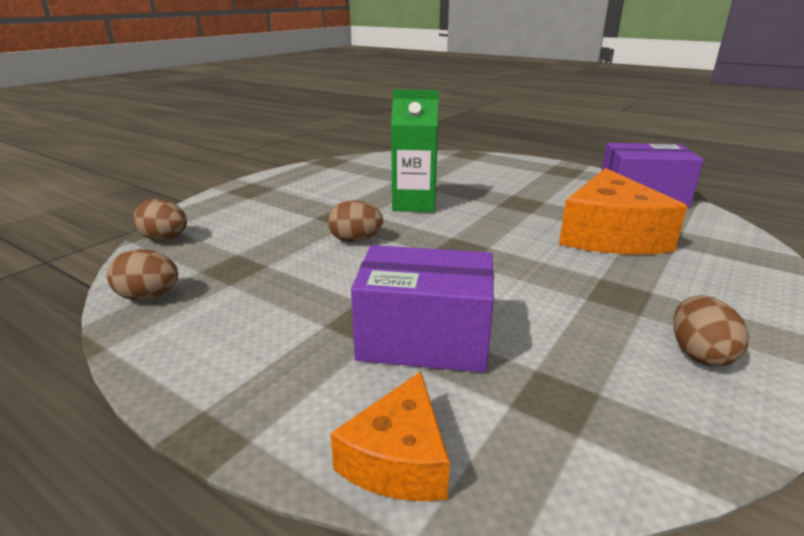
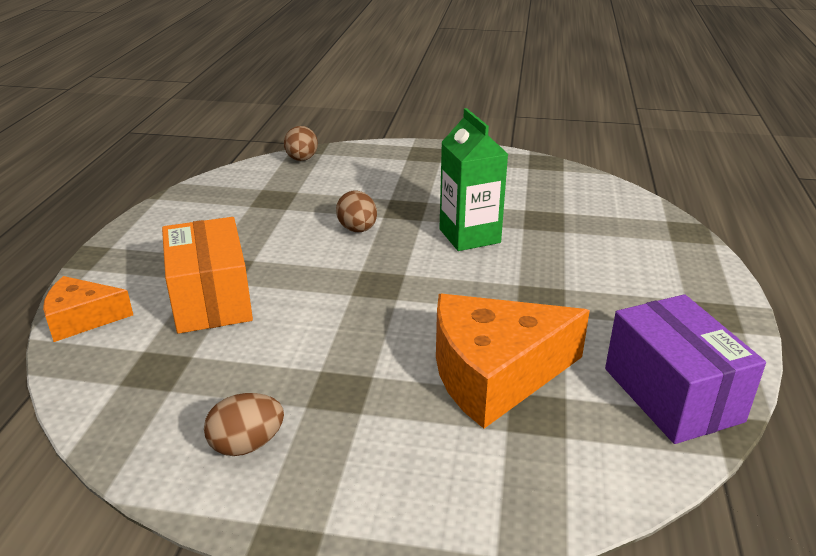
camera: 65 degrees right, 5 degrees up
brown egg [107,249,178,301] -> none
purple box [351,245,494,373] -> orange box [162,217,253,334]

